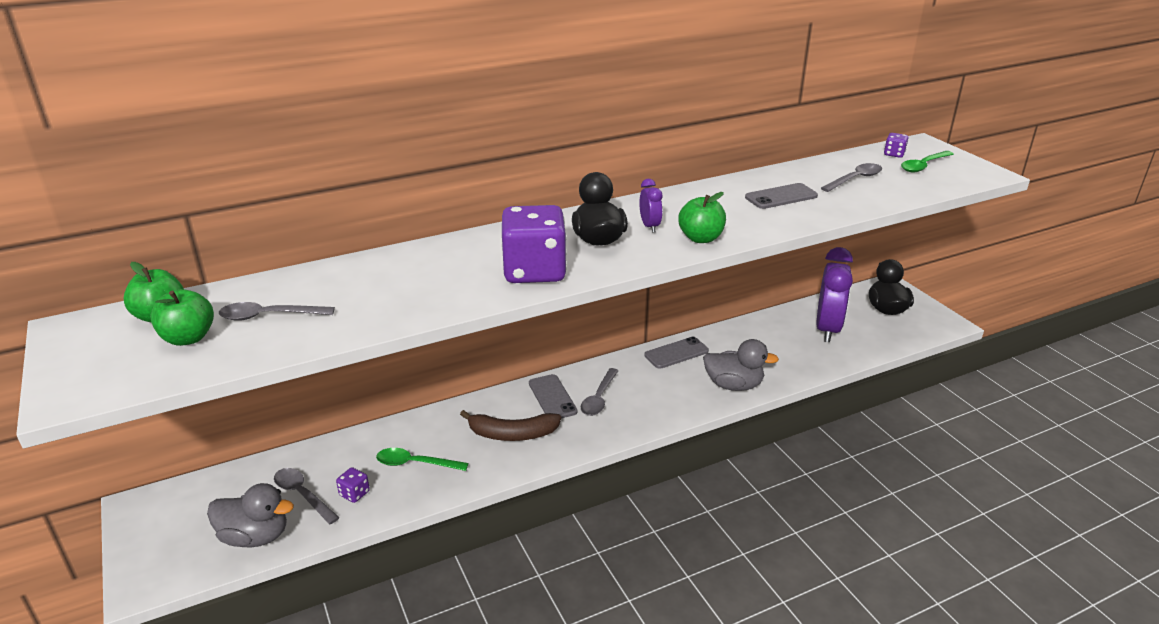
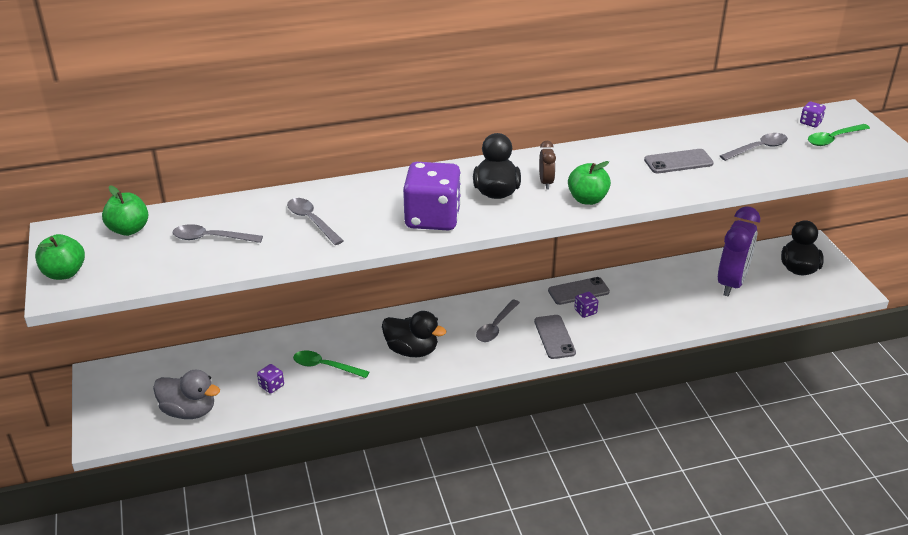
camera: 10 degrees right, 5 degrees up
green apple [150,289,214,346] -> green apple moved to [35,234,85,280]
grey spoon [274,468,340,524] -> grey spoon moved to [287,198,343,245]
brown banana [460,410,561,441] -> black duck [382,311,446,357]
grey phone [529,374,577,418] -> grey phone moved to [534,315,576,359]
purple clock [639,179,662,233] -> brown clock [539,141,556,189]
grey duck [703,339,779,391] -> none
none -> purple dice [574,292,598,318]

